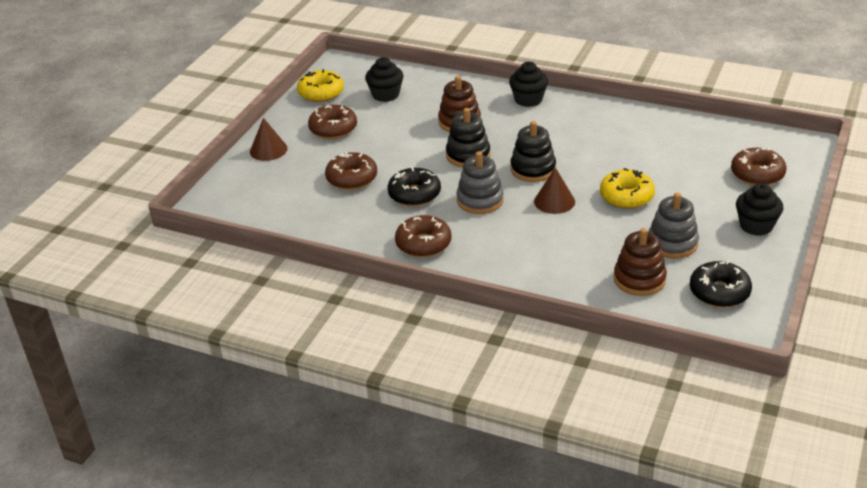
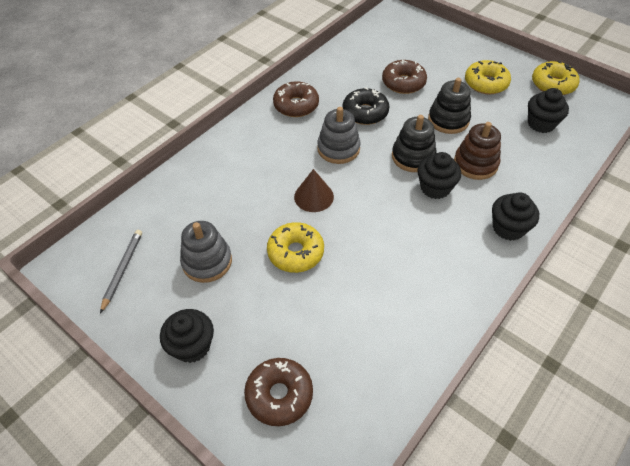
camera: 105 degrees right, 15 degrees up
brown cone [250,118,288,161] -> none
brown donut [308,105,357,139] -> yellow donut [465,60,511,94]
black stacking toy [510,121,556,182] -> black stacking toy moved to [428,78,471,134]
brown stacking toy [614,228,667,296] -> none
black donut [690,260,752,308] -> grey pencil [100,230,142,314]
none -> black cupcake [417,152,461,199]

